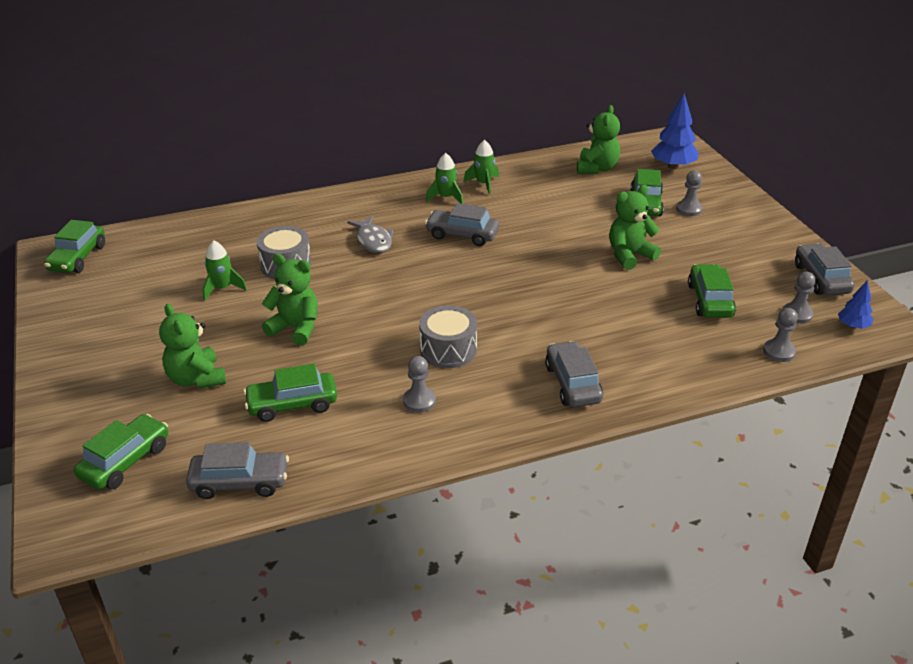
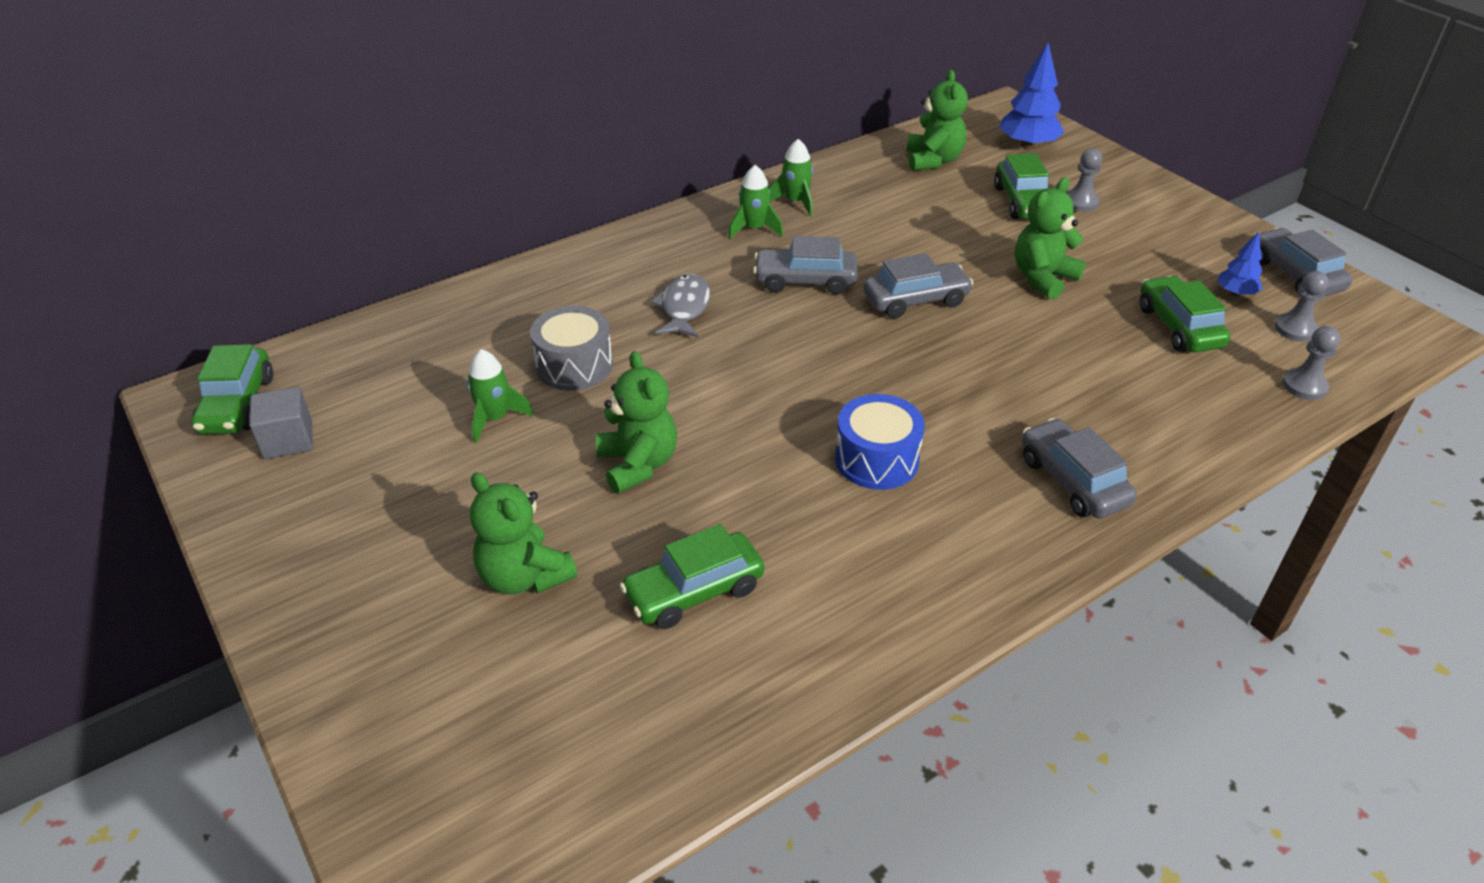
camera: 15 degrees left, 5 degrees up
green car [74,414,168,490] -> none
grey car [186,442,289,499] -> grey car moved to [863,253,974,319]
green teddy bear [262,254,318,345] -> green teddy bear turned 60 degrees clockwise [596,351,677,494]
grey fish [347,216,394,253] -> grey fish turned 135 degrees counterclockwise [651,274,710,338]
grey pawn [403,356,436,413] -> none
grey drum [419,305,477,368] -> blue drum [835,394,925,490]
blue tree [838,280,873,329] -> blue tree moved to [1217,232,1262,296]
none -> grey cube [249,387,313,459]

